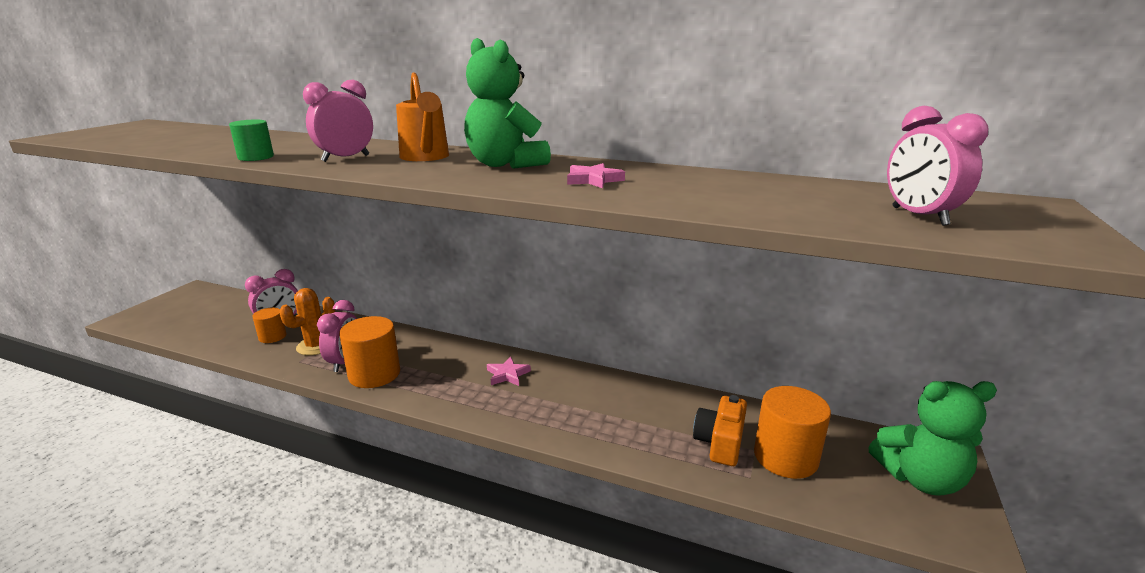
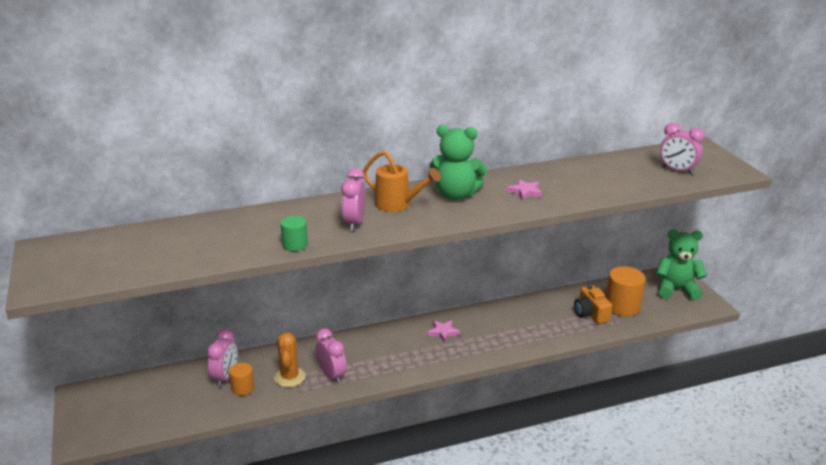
camera: 40 degrees left, 5 degrees up
orange cylinder [339,316,400,388] -> none
green teddy bear [868,381,997,496] -> green teddy bear turned 135 degrees counterclockwise [656,230,707,300]

